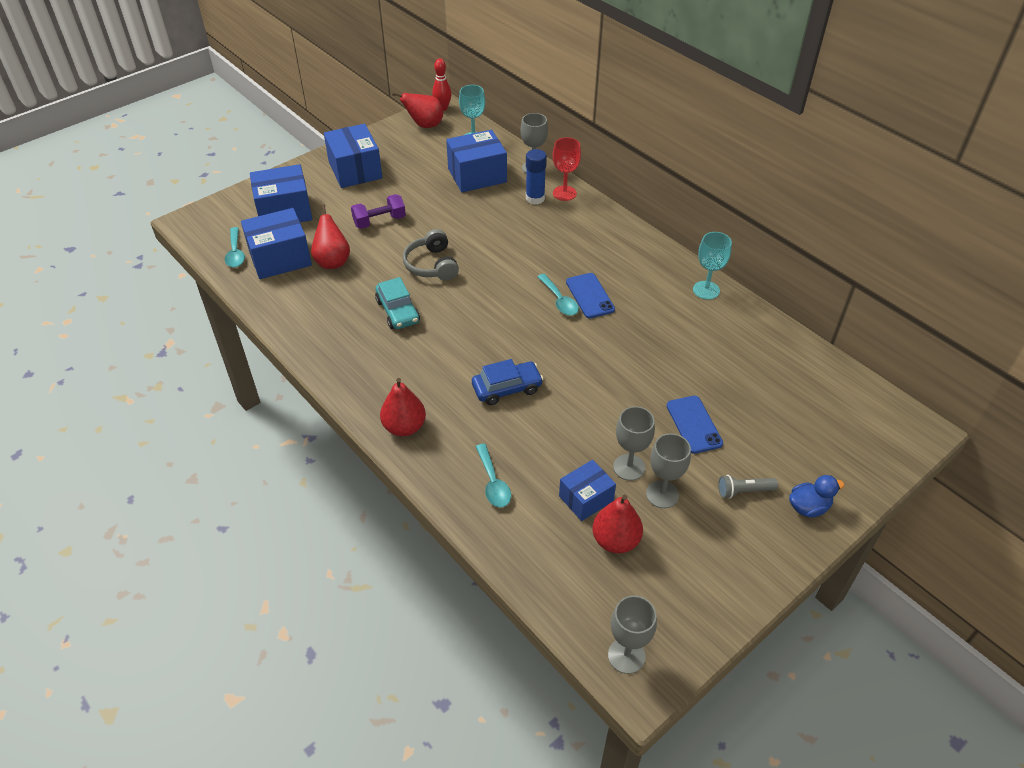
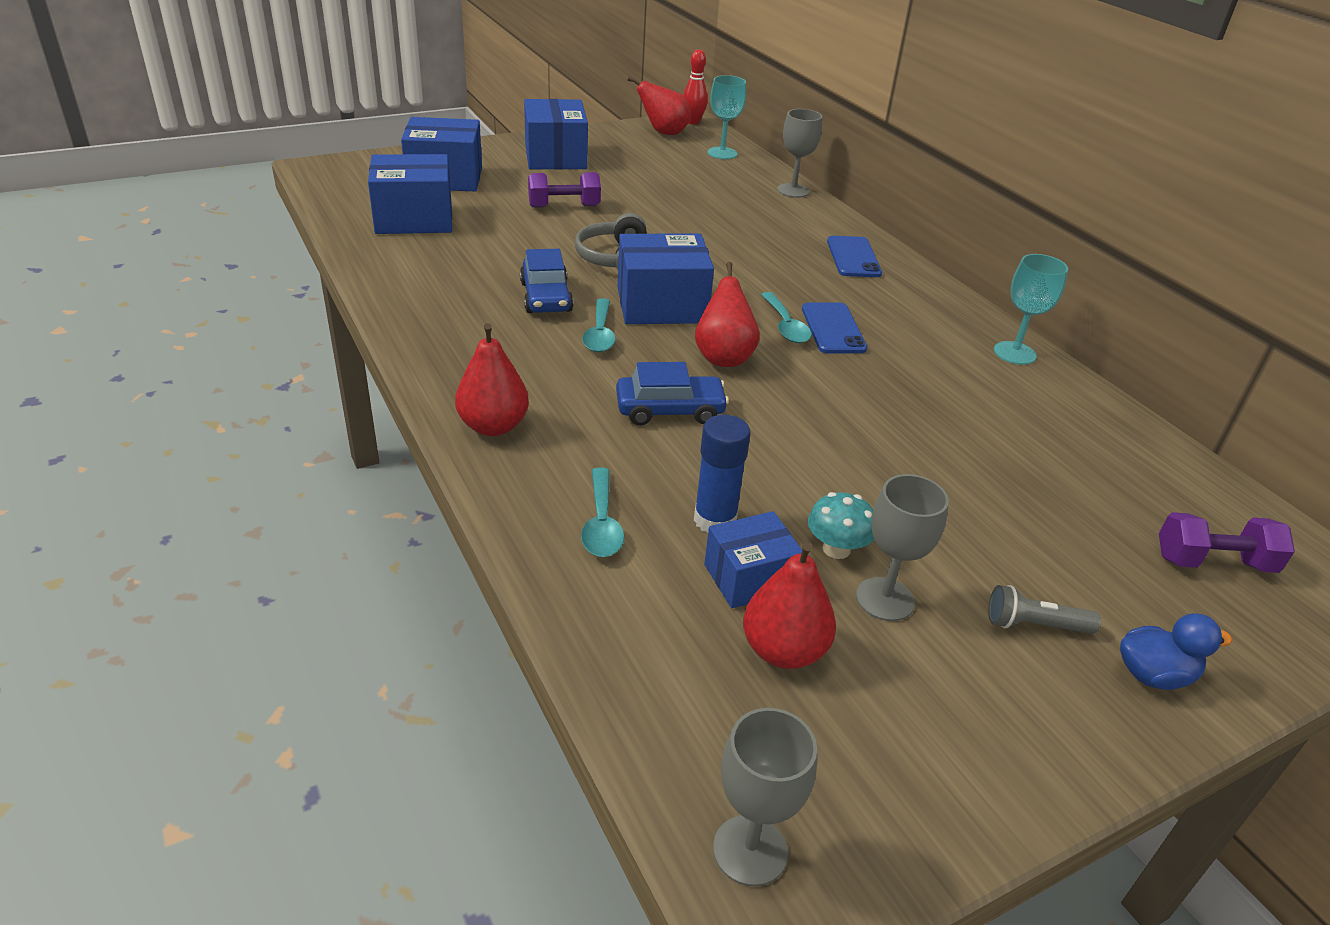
camera: 10 degrees right, 10 degrees down
turquoise spoon [225,227,245,267] -> turquoise spoon moved to [582,298,616,352]
red pear [311,204,350,269] -> red pear moved to [695,262,760,367]
turquoise car [375,277,420,329] -> blue car [520,249,574,313]
blue box [446,130,507,192] -> blue box moved to [617,234,714,324]
blue glue stick [526,149,547,205] -> blue glue stick moved to [694,415,751,533]
red goblet [553,137,581,201] -> none
grey goblet [613,406,655,481] -> turquoise mushroom [808,492,874,559]
blue phone [667,396,723,454] -> blue phone moved to [827,236,882,277]
none -> purple dumbbell [1159,512,1295,573]

